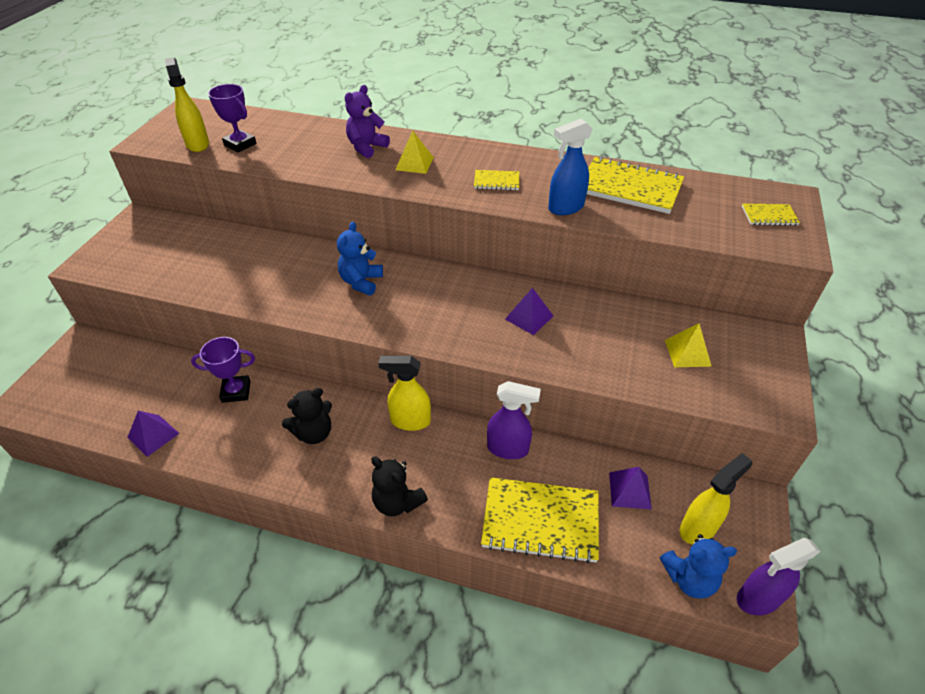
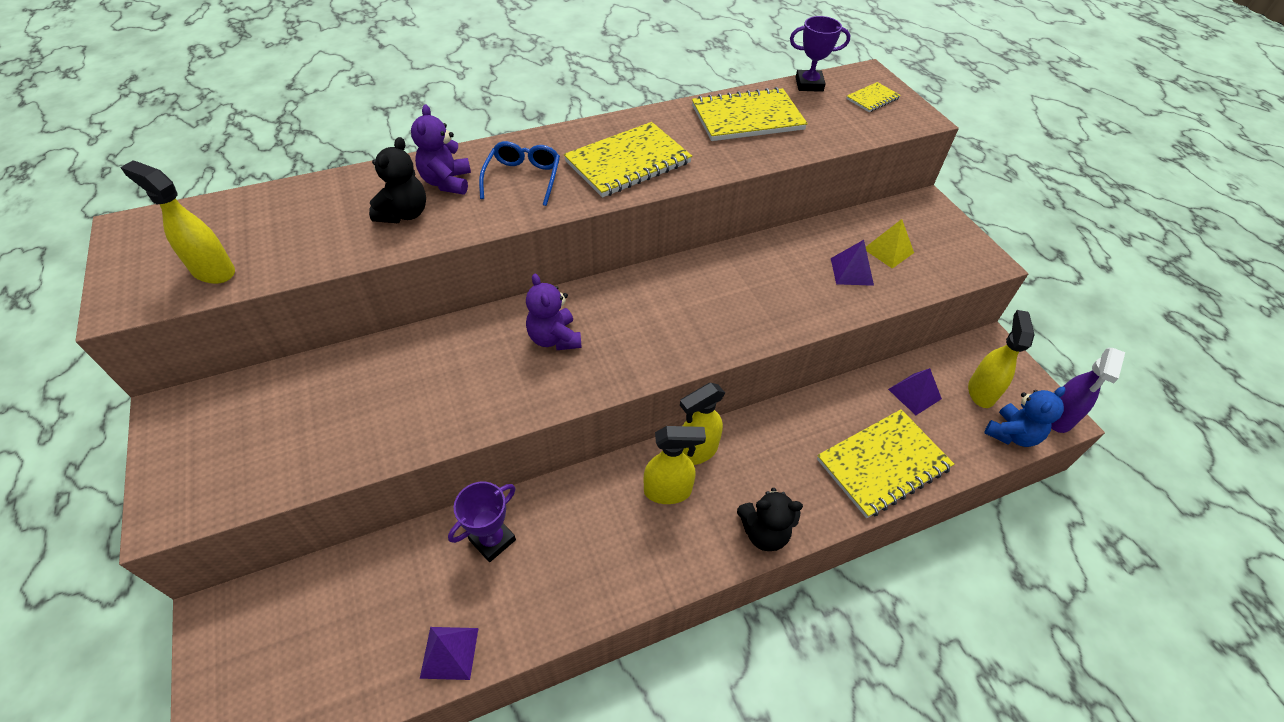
camera: 40 degrees left, 5 degrees up
purple trophy [208,84,256,152] -> purple trophy moved to [790,16,851,92]
black teddy bear [282,388,332,444] -> black teddy bear moved to [369,137,426,223]
blue teddy bear [337,222,383,296] -> purple teddy bear [526,274,582,350]
yellow pyramid [395,130,434,174] -> blue glasses [479,141,560,206]
yellow notebook [474,170,519,190] -> yellow notebook [564,122,692,198], size x2.06
purple spray bottle [487,381,541,459] -> none
purple pyramid [505,288,553,335] -> purple pyramid moved to [831,240,874,286]
blue spray bottle [548,119,593,215] -> none
none -> yellow spray bottle [644,426,706,504]

